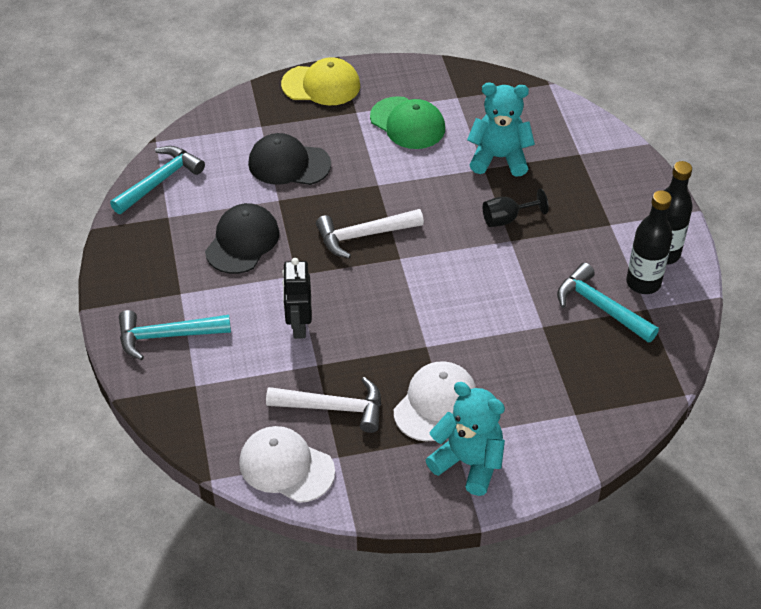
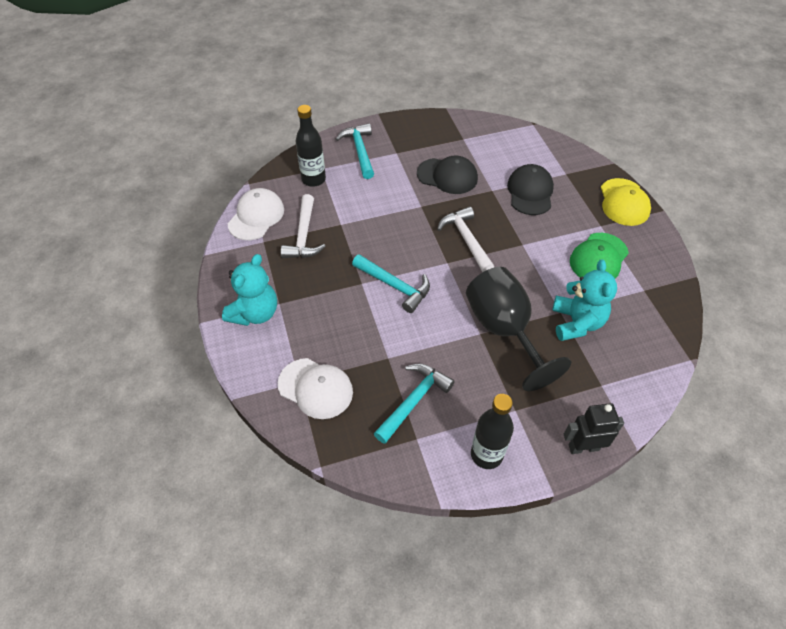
camera: 85 degrees right, 5 degrees up
turquoise hammer [110,146,205,214] -> turquoise hammer moved to [352,254,430,313]
black robot [282,258,312,339] -> black robot moved to [564,403,624,454]
white cap [394,361,476,441] -> white cap moved to [278,358,353,419]
black goblet [483,188,549,227] -> black goblet [466,267,571,391], size x2.21
black bottle [626,190,673,294] -> black bottle moved to [296,105,326,187]

